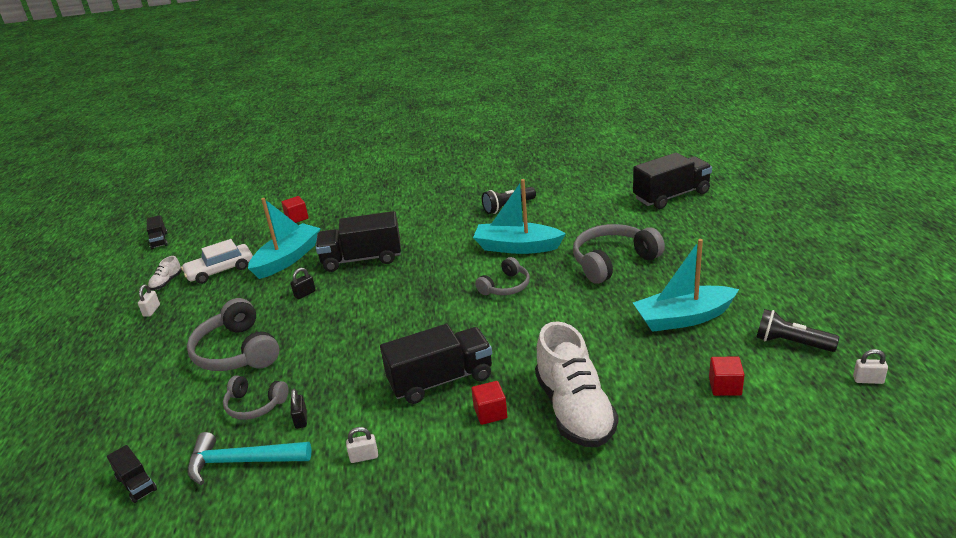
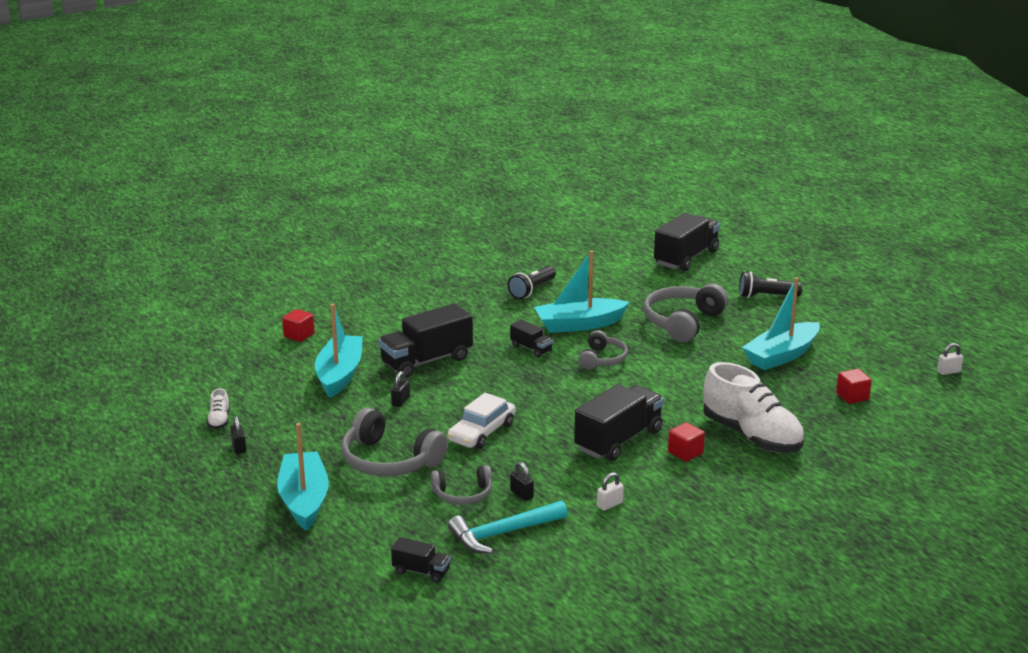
camera: 30 degrees left, 5 degrees down
white padlock [138,284,160,317] -> black padlock [230,416,246,454]
black truck [147,215,168,249] -> black truck moved to [510,319,553,357]
white car [181,239,253,284] -> white car moved to [447,393,515,449]
black flashlight [756,309,839,352] -> black flashlight moved to [739,272,802,298]
none -> turquoise boat [277,423,329,531]

